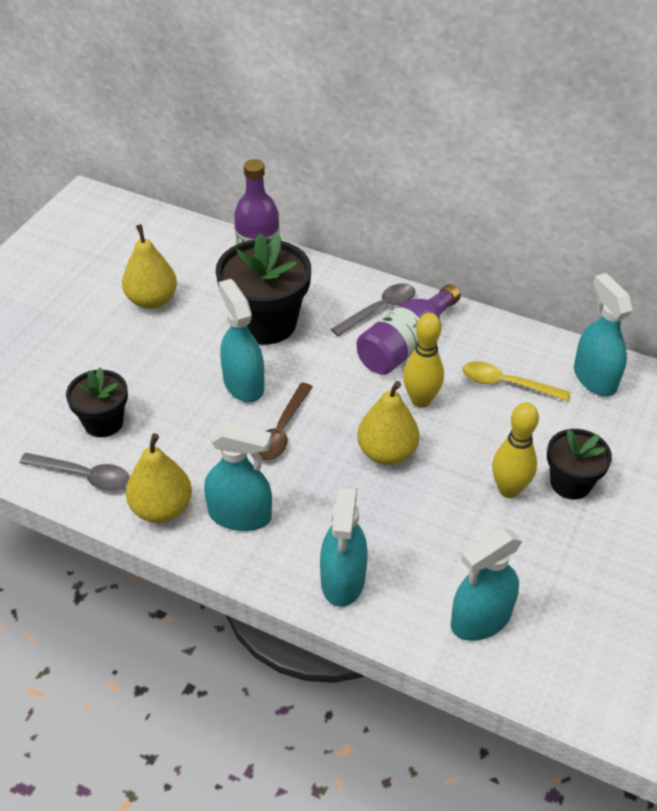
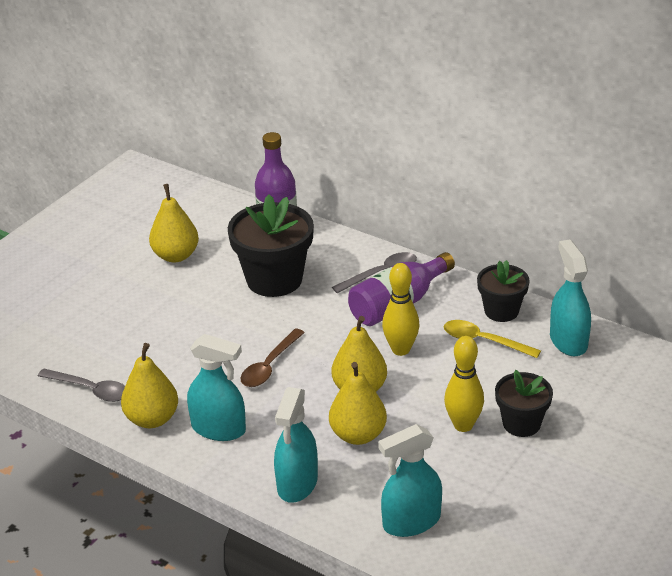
camera: 10 degrees right, 10 degrees down
black flower pot [66,367,128,437] -> black flower pot moved to [477,260,530,322]
turquoise spray bottle [218,279,264,402] -> none
none -> yellow pear [329,362,387,445]

